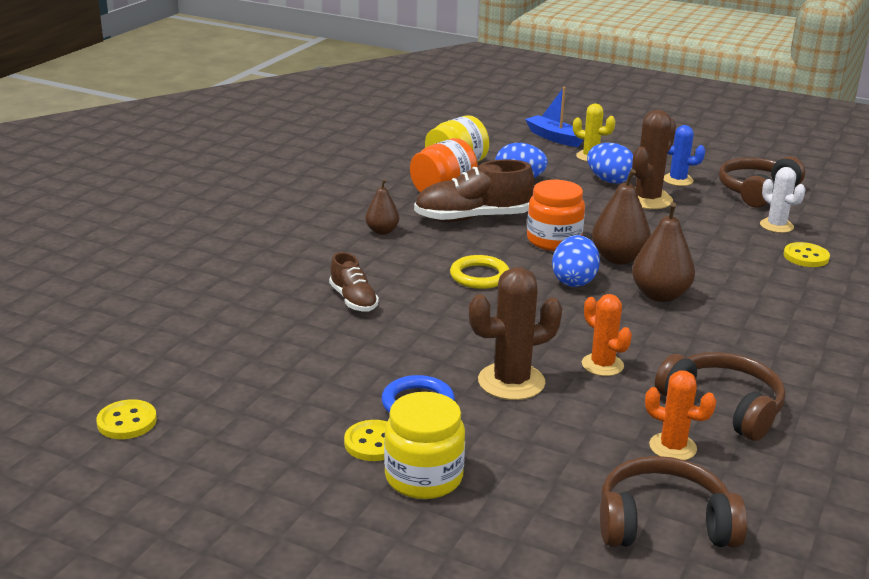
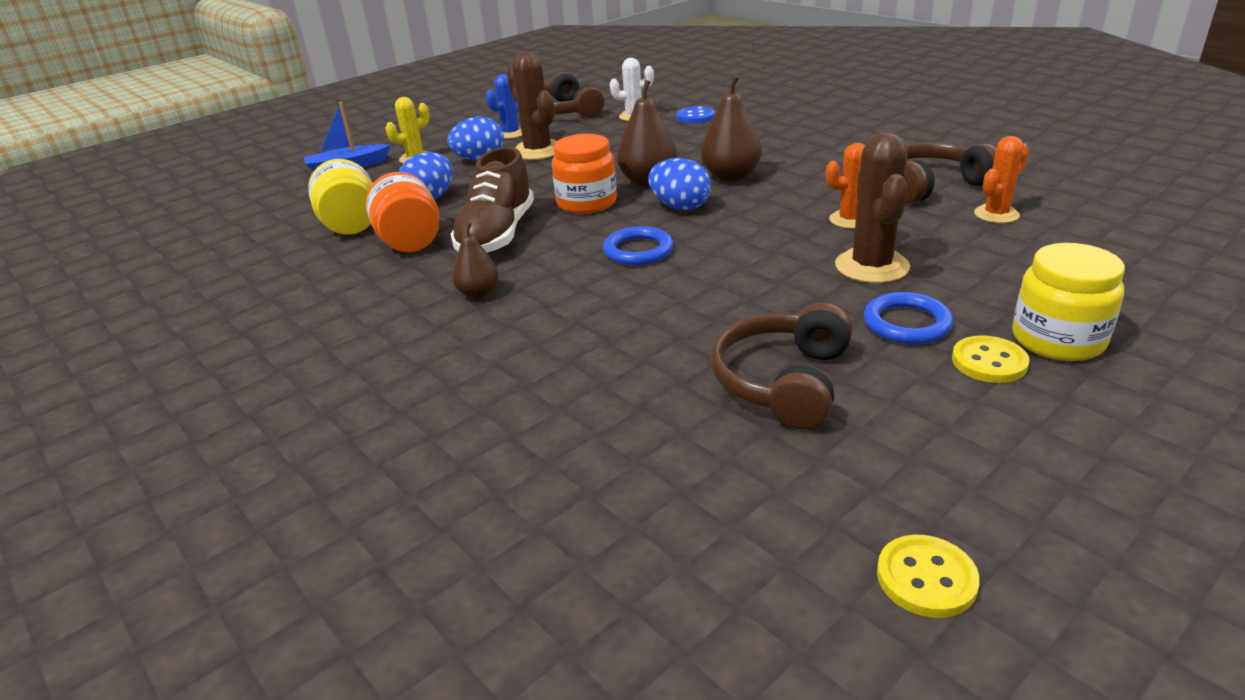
camera: 65 degrees left, 5 degrees up
brown shoe [329,252,379,312] -> none
yellow ring [450,255,509,289] -> blue ring [603,226,673,265]
brown headphones [600,456,747,547] -> brown headphones moved to [711,303,853,430]
yellow button [784,242,830,267] -> blue button [676,106,715,124]

